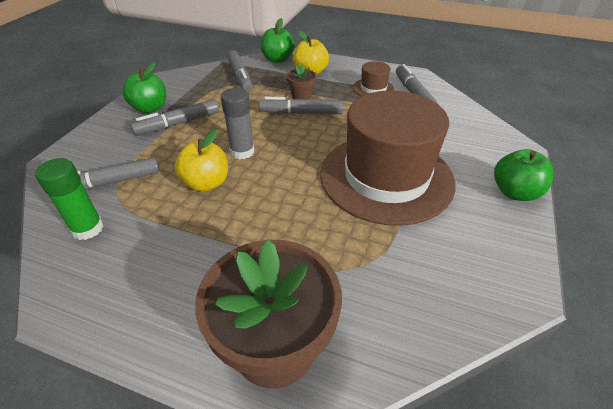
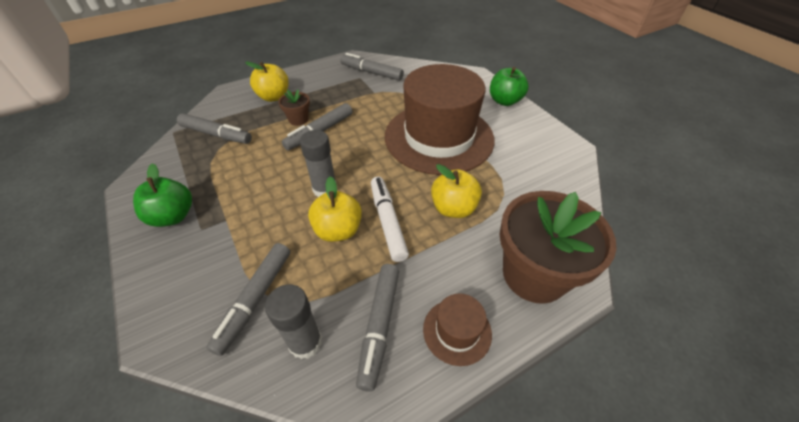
camera: 50 degrees left, 5 degrees up
green glue stick [35,158,104,240] -> grey glue stick [265,284,322,359]
grey marker [130,99,219,135] -> grey marker moved to [356,264,399,392]
green apple [261,18,295,63] -> none
brown hat [353,61,395,96] -> brown hat moved to [423,294,492,366]
none -> white marker [371,177,409,262]
none -> yellow apple [431,164,482,218]

